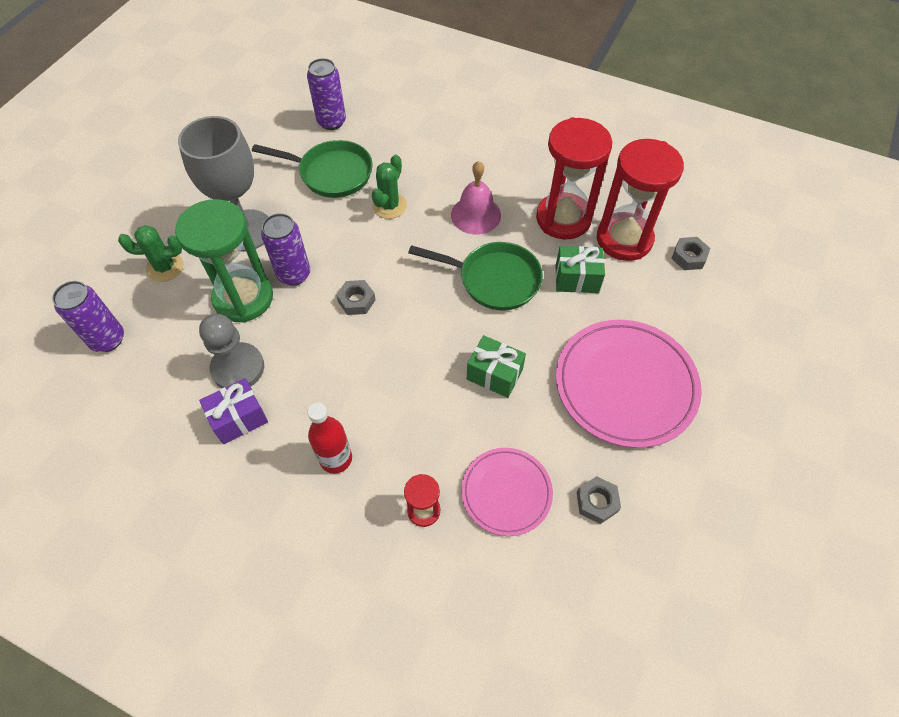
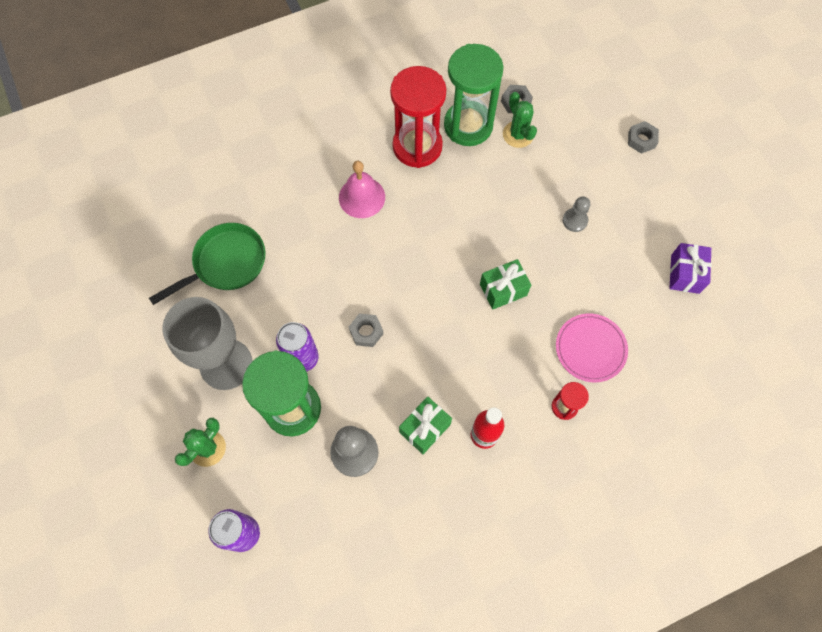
camera: 50 degrees left, 10 degrees up
purple gift [199,378,268,444] -> purple gift moved to [669,243,712,294]
purple can [307,58,346,130] -> none
green cactus [372,155,407,219] -> green cactus moved to [503,92,537,148]
green pan [408,242,543,310] -> none
green gift [555,246,605,293] -> green gift moved to [399,396,452,454]
pink plate [556,320,702,448] -> grey pawn [563,196,590,232]
grey nut [576,476,621,524] -> grey nut moved to [628,121,659,154]
red hourglass [597,139,684,261] -> green hourglass [444,44,504,146]

